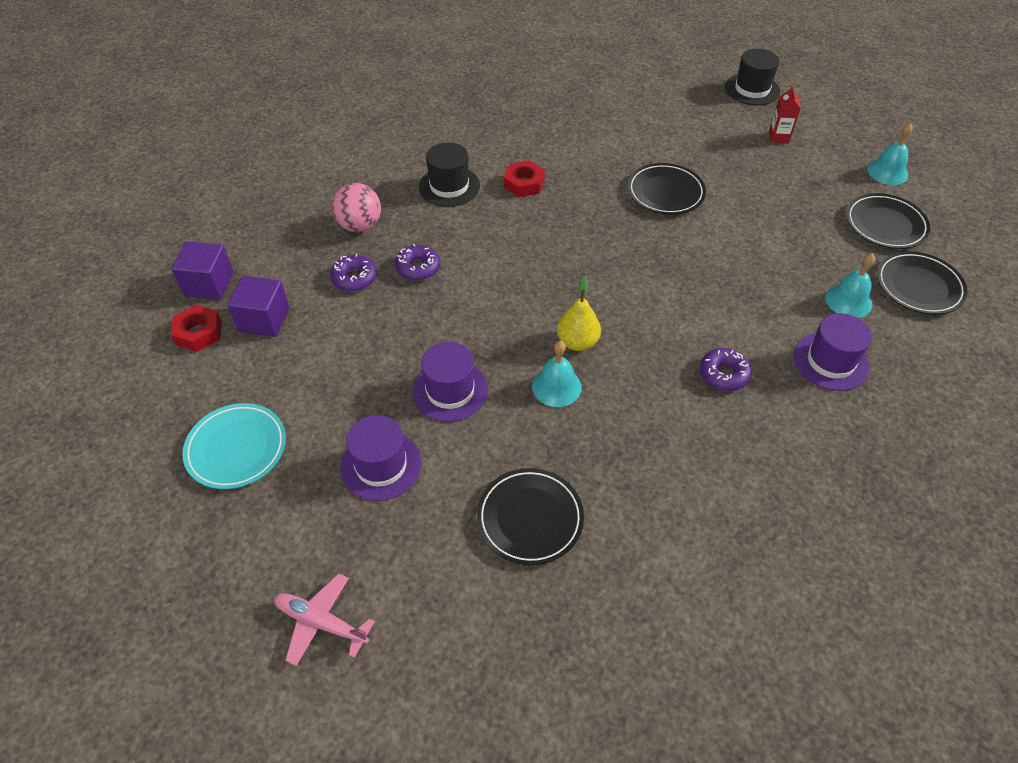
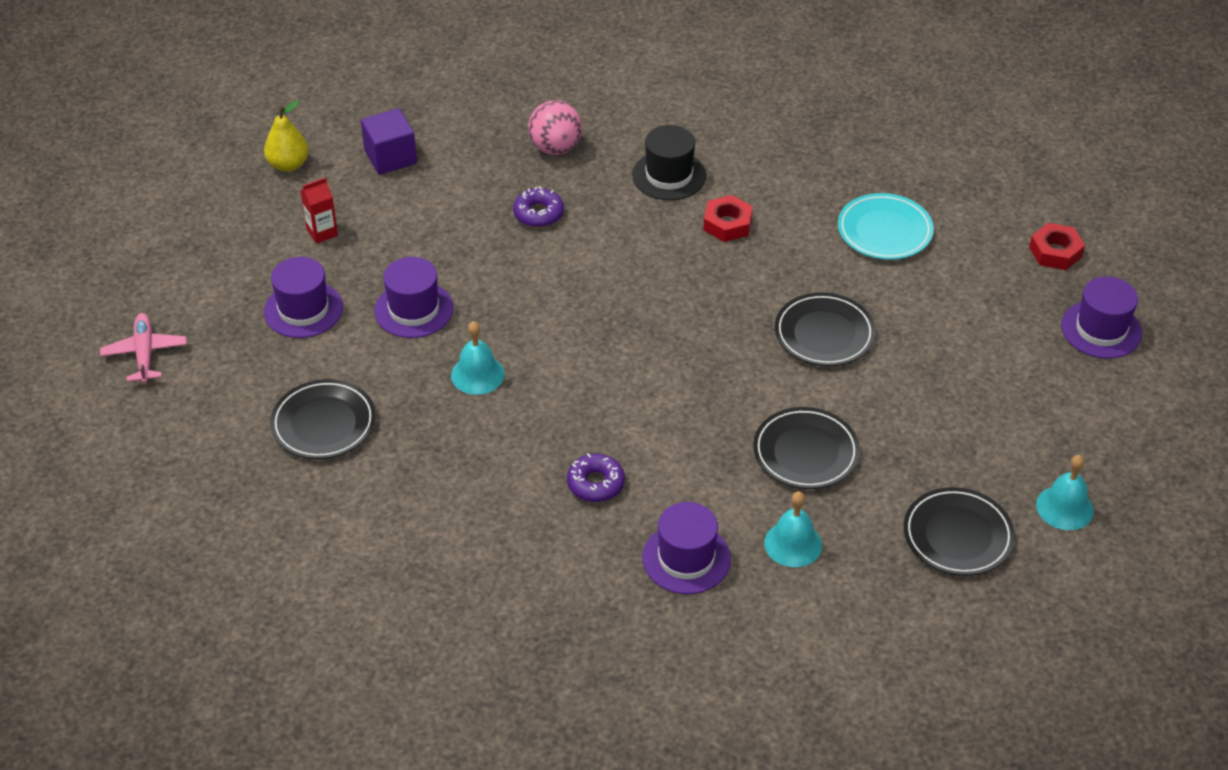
camera: 55 degrees right, 5 degrees down
purple cube [171,241,234,300] -> none
red nut [171,305,221,352] -> red nut moved to [1029,223,1085,270]
turquoise plate [182,403,286,489] -> turquoise plate moved to [838,193,934,260]
purple donut [330,254,377,292] -> none
yellow pear [557,276,601,351] -> yellow pear moved to [264,100,309,172]
black hat [725,49,780,105] -> purple hat [1061,276,1142,359]
red carton [769,86,801,143] -> red carton moved to [301,177,338,244]
black plate [877,251,968,315] -> black plate moved to [753,407,860,489]

